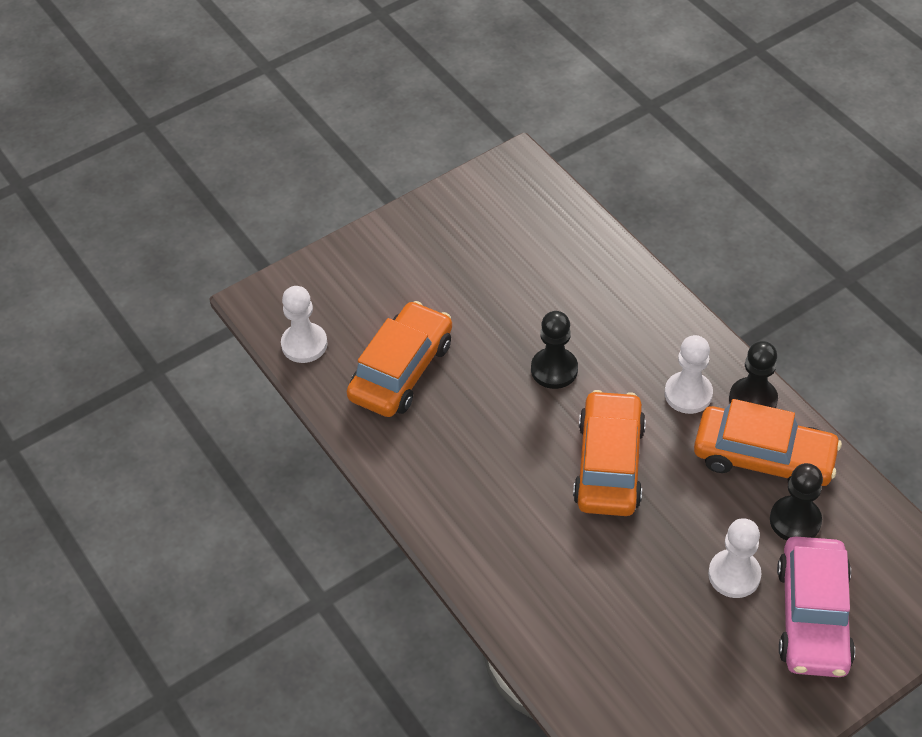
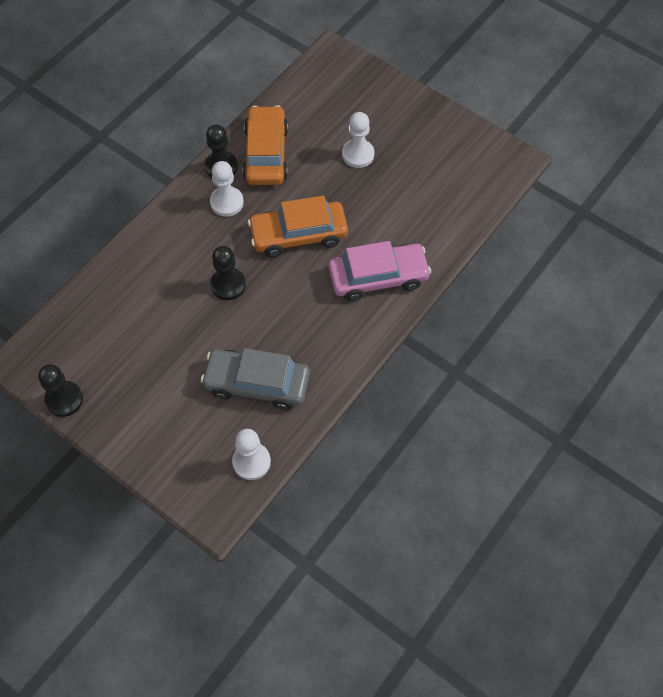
camera: 110 degrees left, 10 degrees up
orange car [346,301,452,417] -> grey car [201,348,310,410]
black pawn [770,463,823,541] -> black pawn moved to [38,364,83,417]
pink car [777,536,855,677] -> pink car moved to [328,241,431,301]

